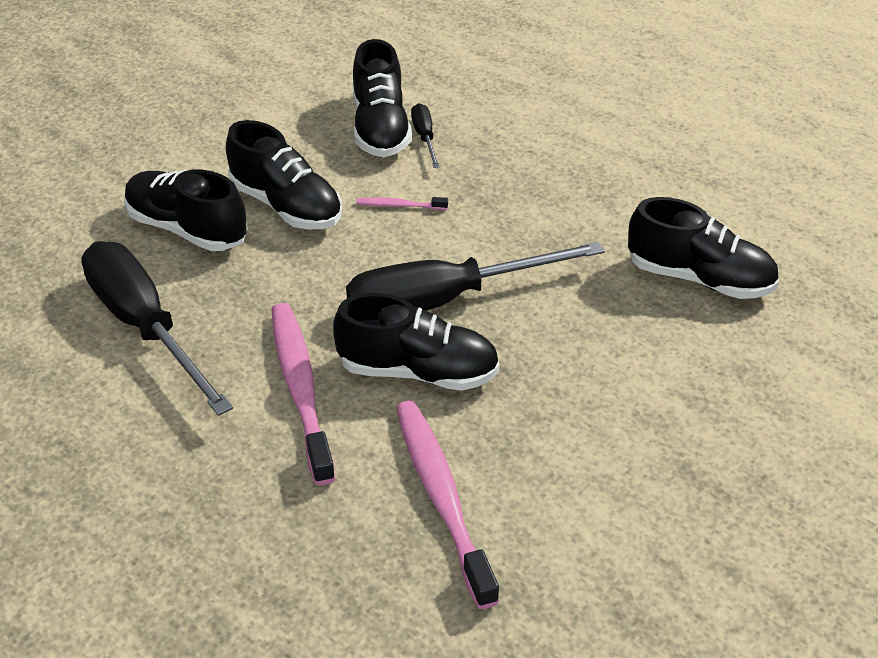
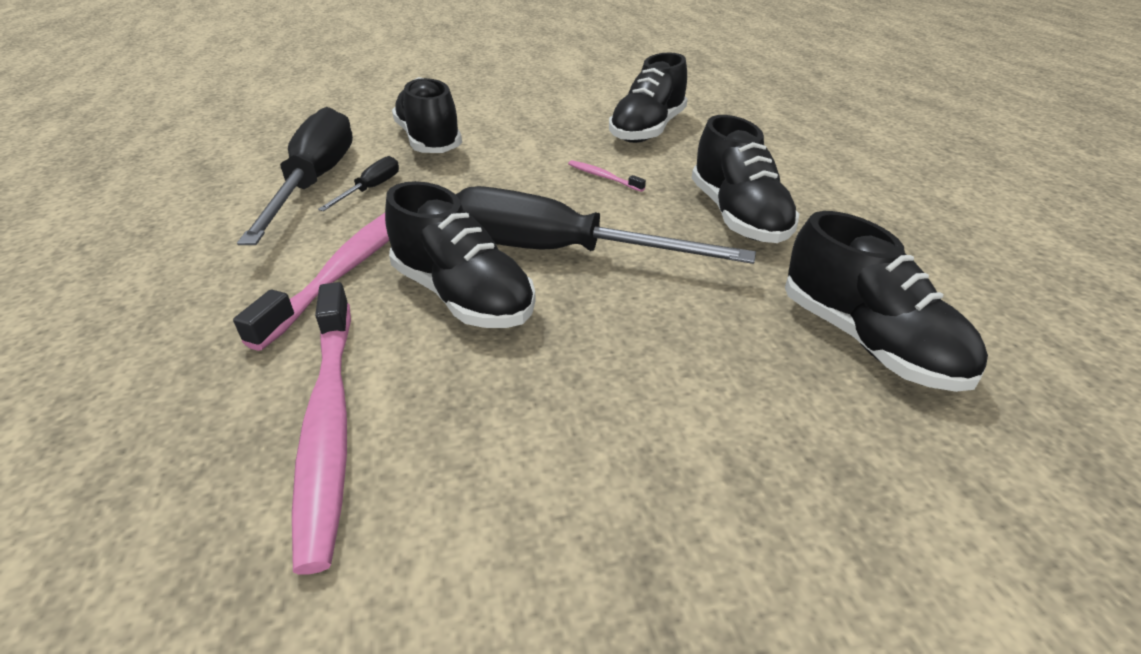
camera: 35 degrees right, 5 degrees down
black shoe [226,120,342,229] -> black shoe moved to [692,115,799,243]
pink toothbrush [396,400,499,609] -> pink toothbrush turned 150 degrees clockwise [292,282,351,575]
black screwdriver [411,103,440,168] -> black screwdriver moved to [318,156,399,211]

